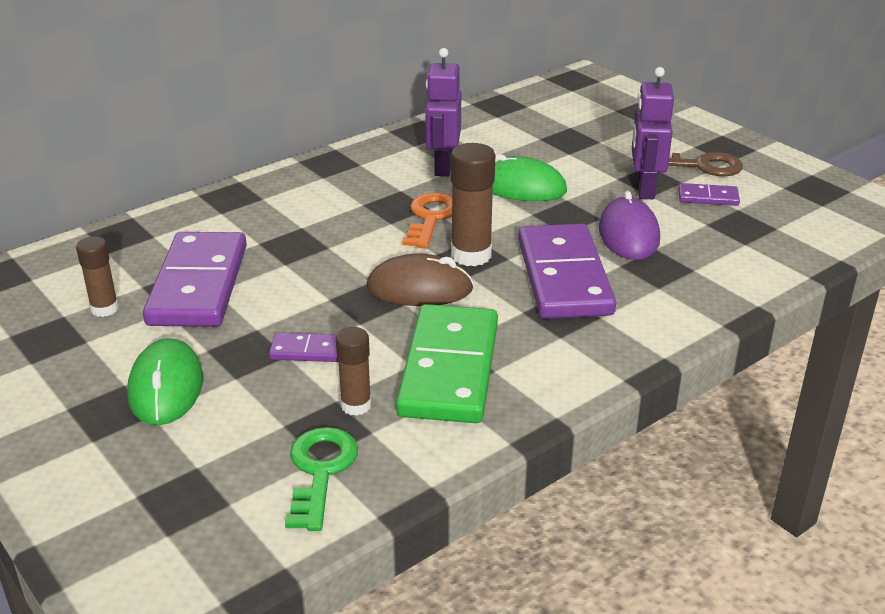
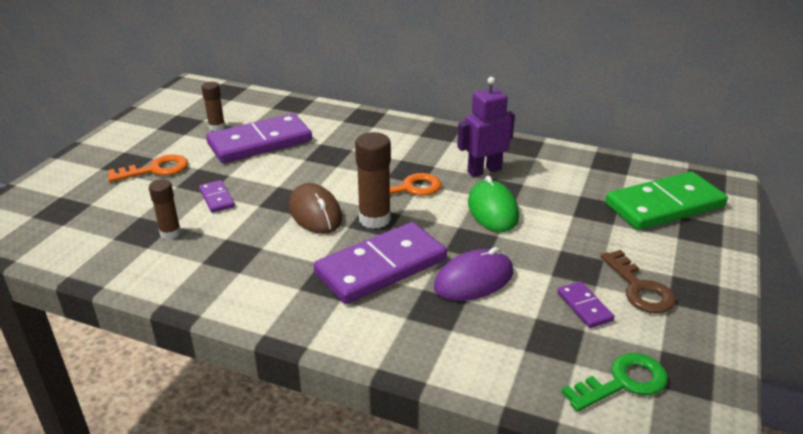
camera: 60 degrees right, 0 degrees up
green mouse [127,338,203,425] -> orange key [107,154,188,182]
green key [285,427,358,531] -> green key moved to [561,353,668,412]
green domino [396,304,498,423] -> green domino moved to [605,172,728,230]
purple robot [632,67,674,199] -> none

